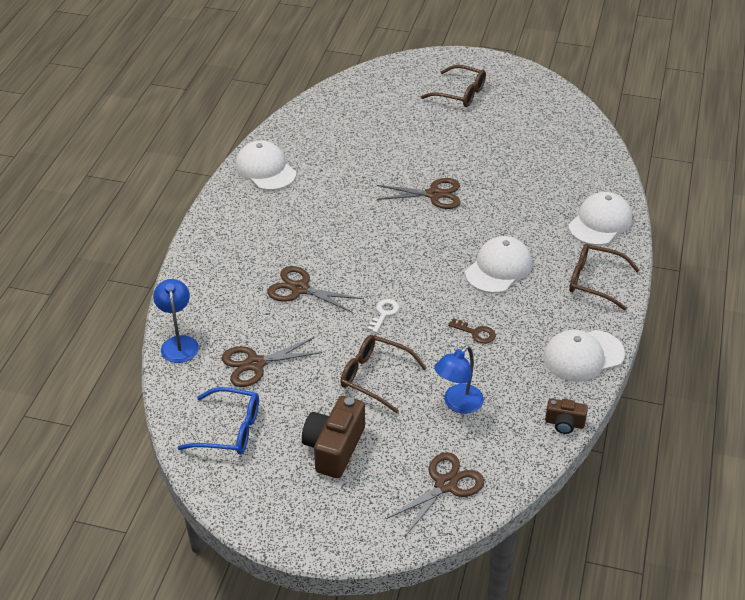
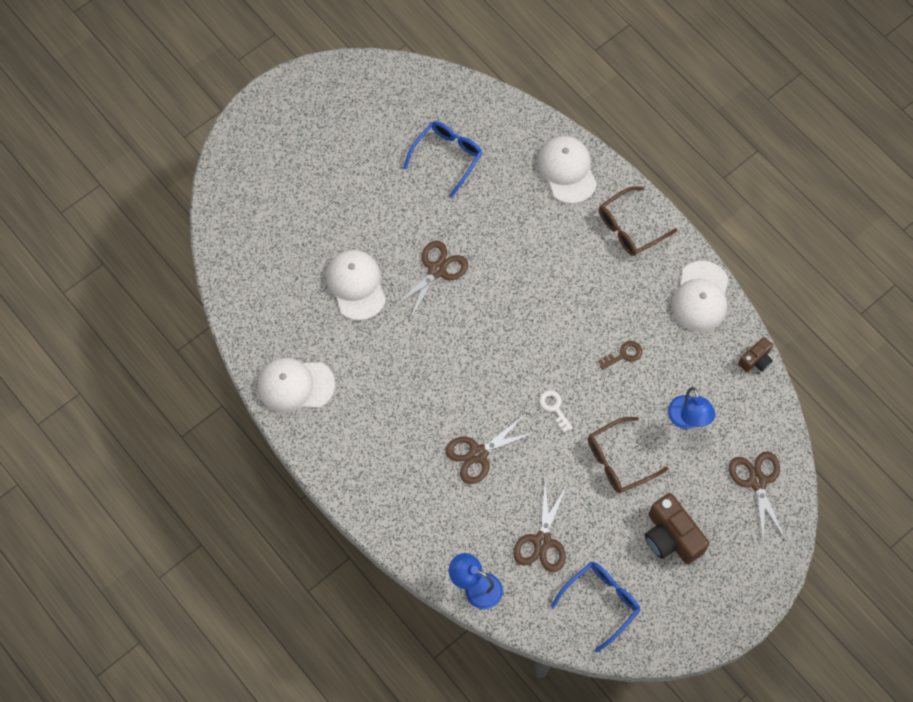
camera: 55 degrees left, 25 degrees up
brown glasses [421,65,486,107] -> none
white cap [465,236,532,293] -> white cap moved to [326,250,386,321]
none -> blue glasses [403,121,482,198]

